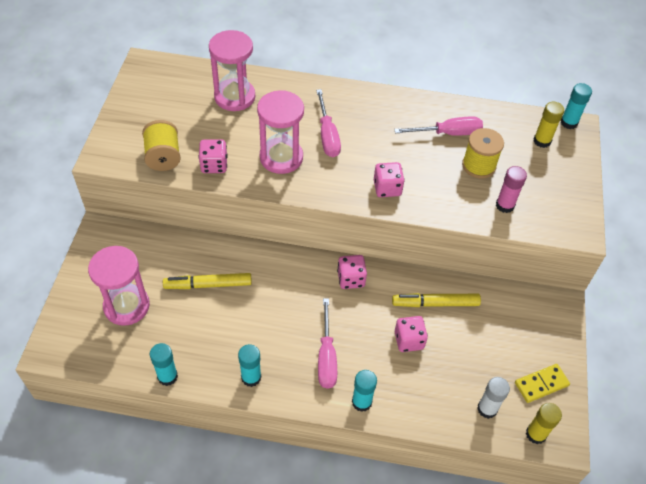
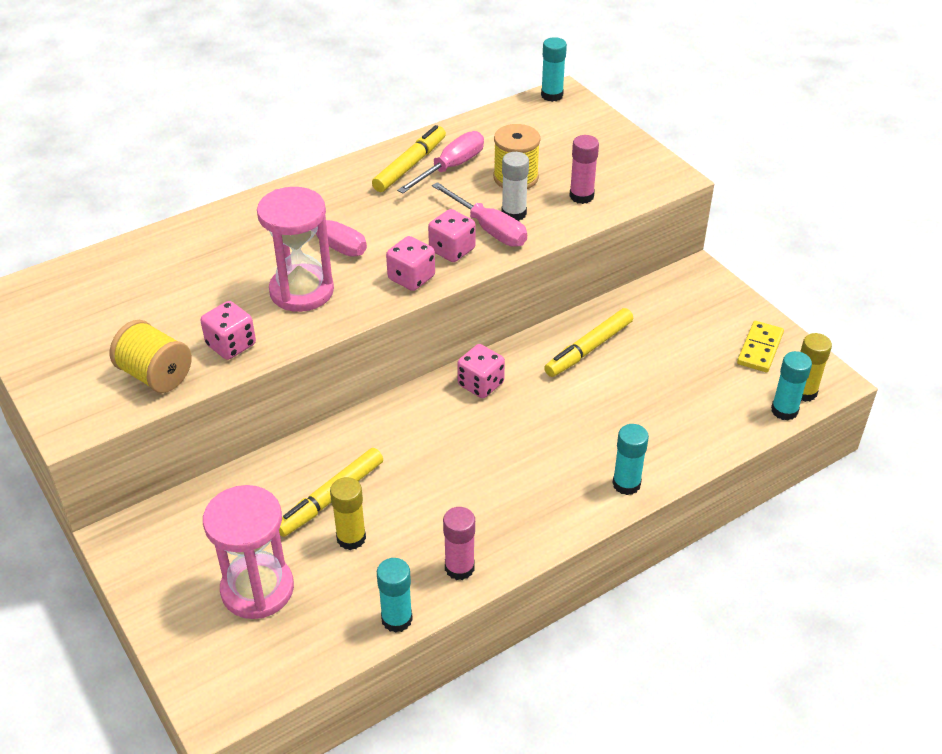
camera: 40 degrees left, 10 degrees down
pink hourglass [209,30,255,111] -> none
turquoise glue stick [238,344,261,387] -> turquoise glue stick moved to [771,351,812,421]
pink screwdriver [318,298,337,389] -> pink screwdriver moved to [432,182,527,247]
pink dice [395,316,428,352] -> pink dice moved to [386,236,435,291]
white glue stick [477,377,510,419] -> white glue stick moved to [502,152,529,221]
yellow glue stick [534,102,564,148] -> yellow glue stick moved to [330,477,366,550]
none -> yellow marker [372,125,446,192]
none -> pink glue stick [443,507,475,580]

